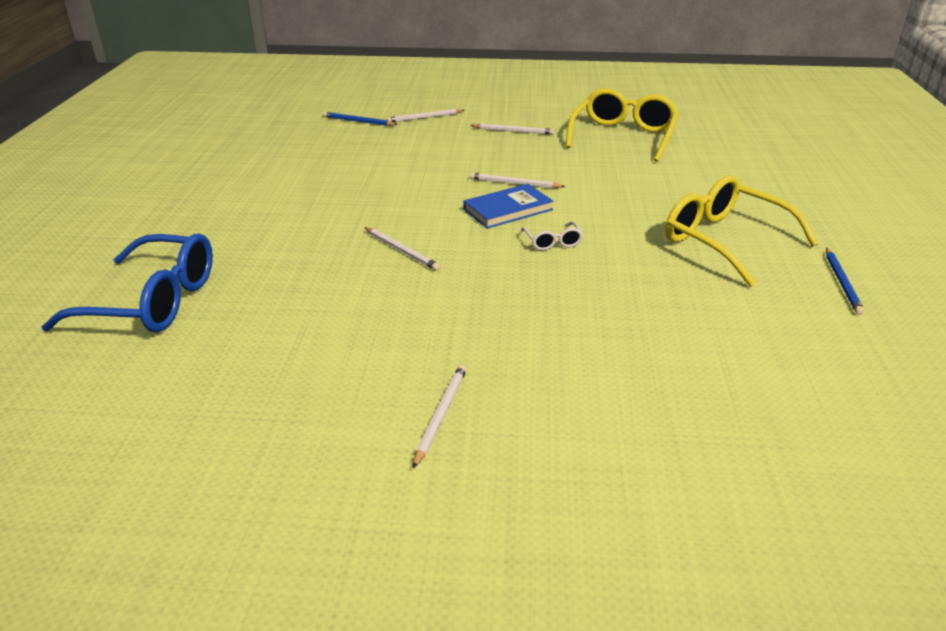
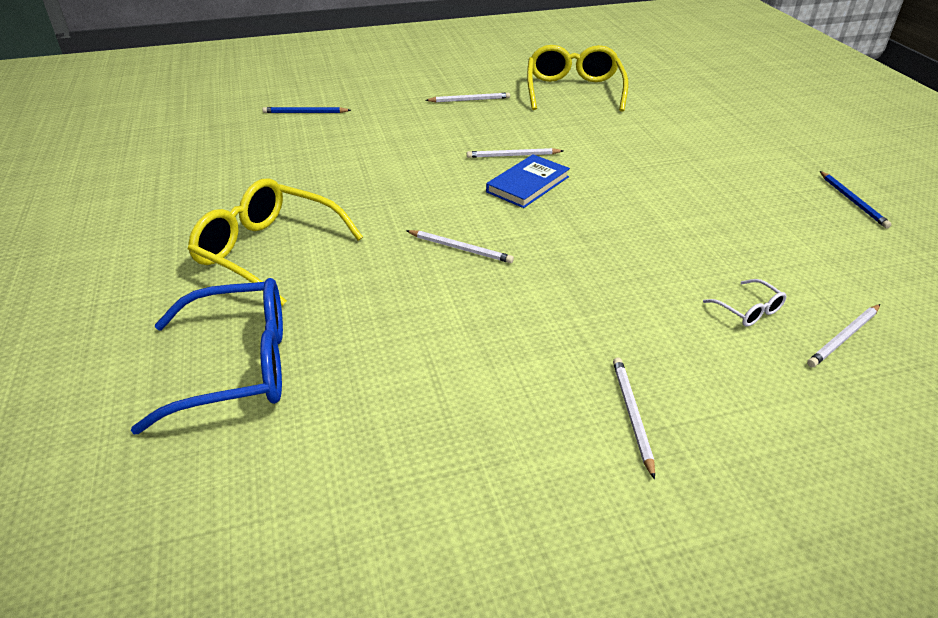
camera: 20 degrees left, 5 degrees up
white pencil [387,109,465,122] -> white pencil moved to [807,304,880,367]
white glasses [521,221,583,250] -> white glasses moved to [703,279,786,326]
yellow glasses [666,175,819,287] -> yellow glasses moved to [188,178,363,306]

